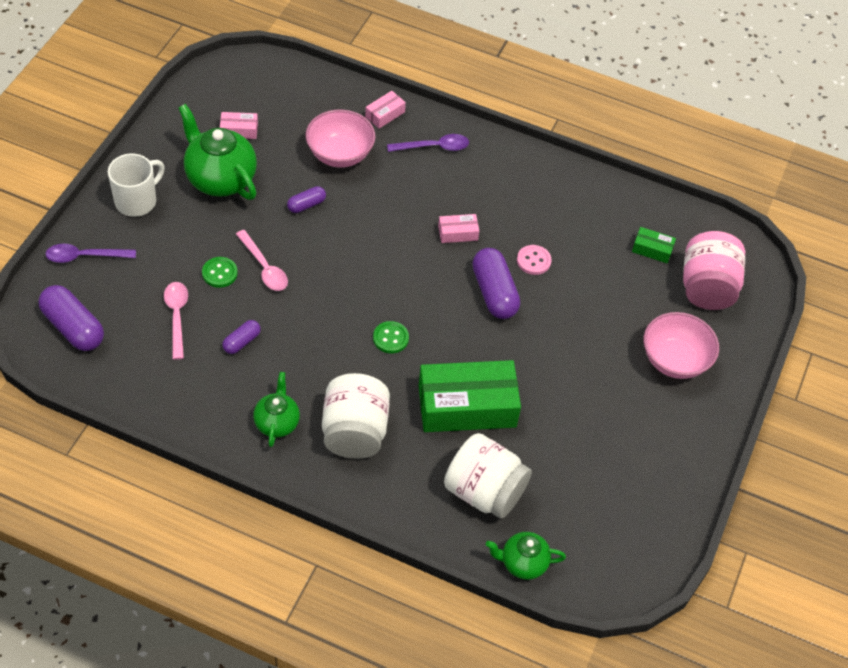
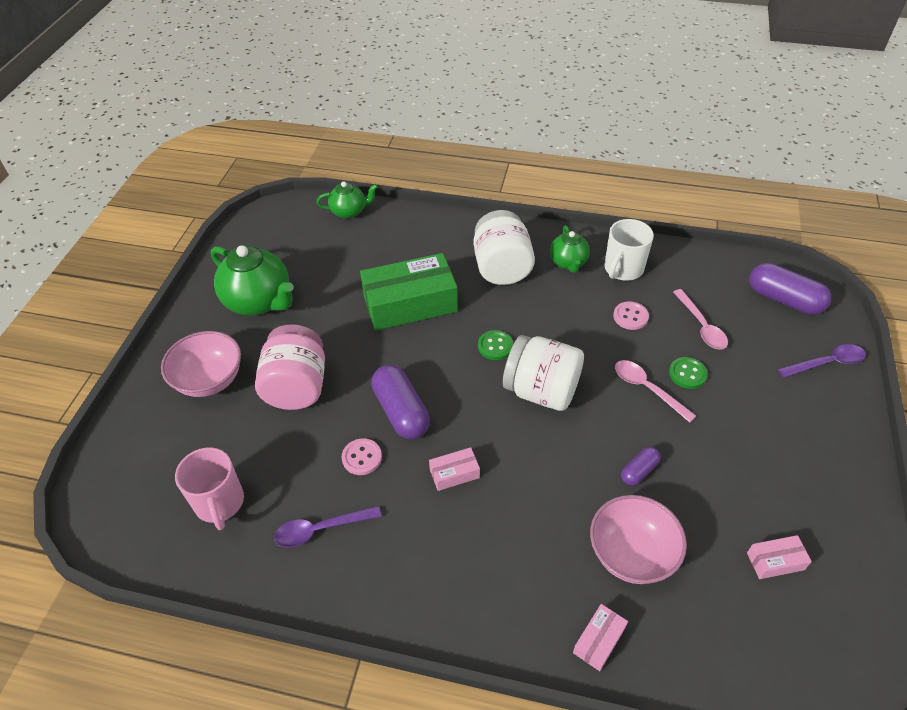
camera: 175 degrees right, 5 degrees down
white mug [108,153,165,217] -> white mug moved to [604,219,654,281]
green teapot [179,104,257,200] -> green teapot moved to [211,245,294,315]
purple capsule [222,320,261,354] -> pink button [613,301,649,330]
purple spoon [387,134,469,152] -> purple spoon moved to [274,506,381,548]
white jar [444,433,532,519] -> white jar moved to [503,335,584,411]
green box [632,227,676,263] -> pink mug [175,447,244,530]
pink jar [683,231,745,310] -> pink jar moved to [255,324,325,410]

